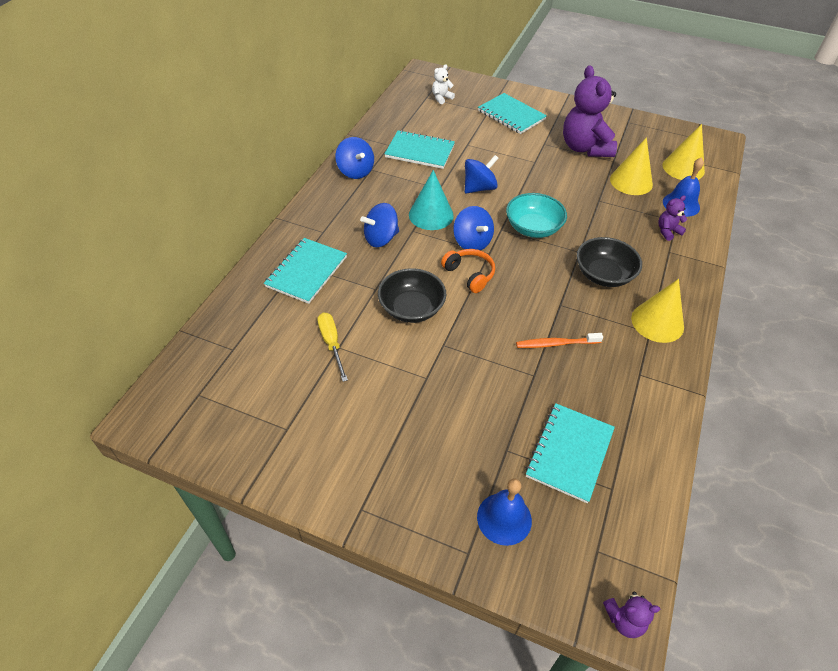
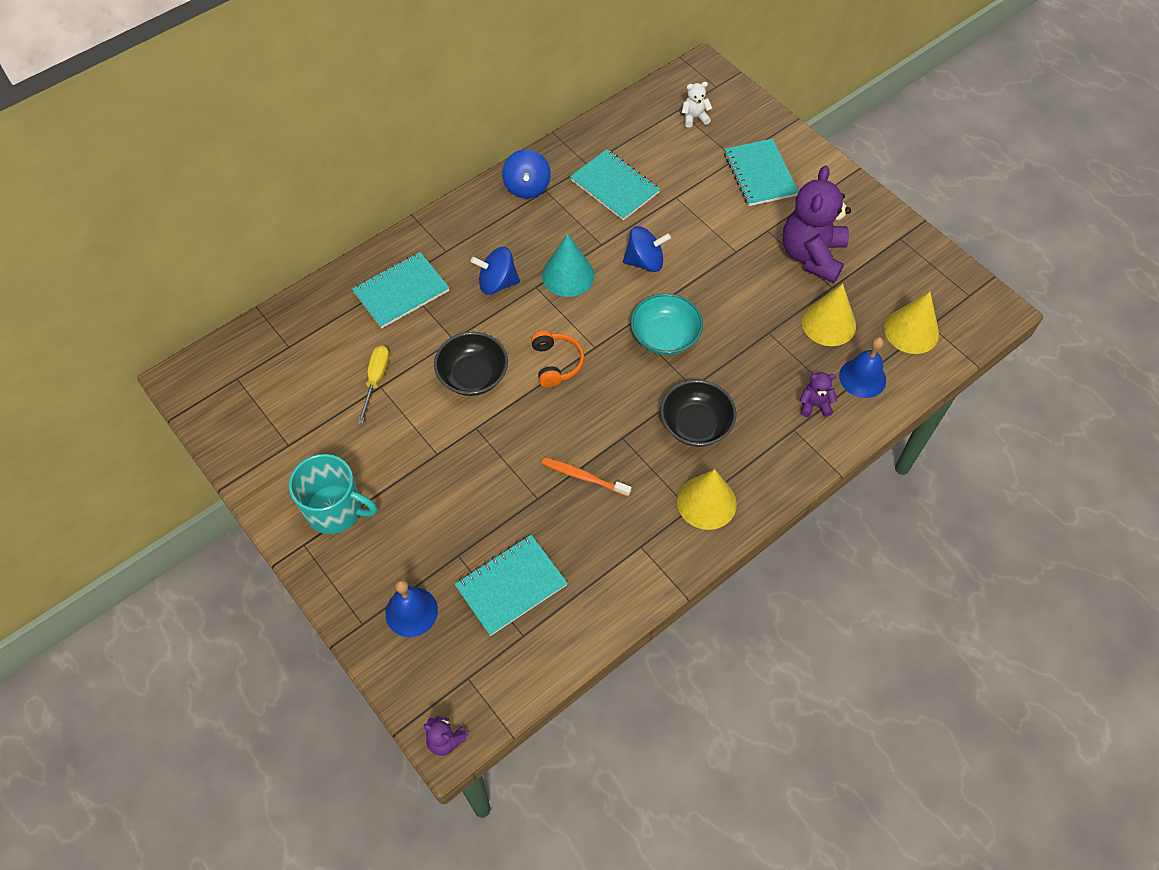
camera: 30 degrees right, 10 degrees up
blue spinning top [453,206,494,251] -> none
none -> turquoise mug [289,454,377,534]

